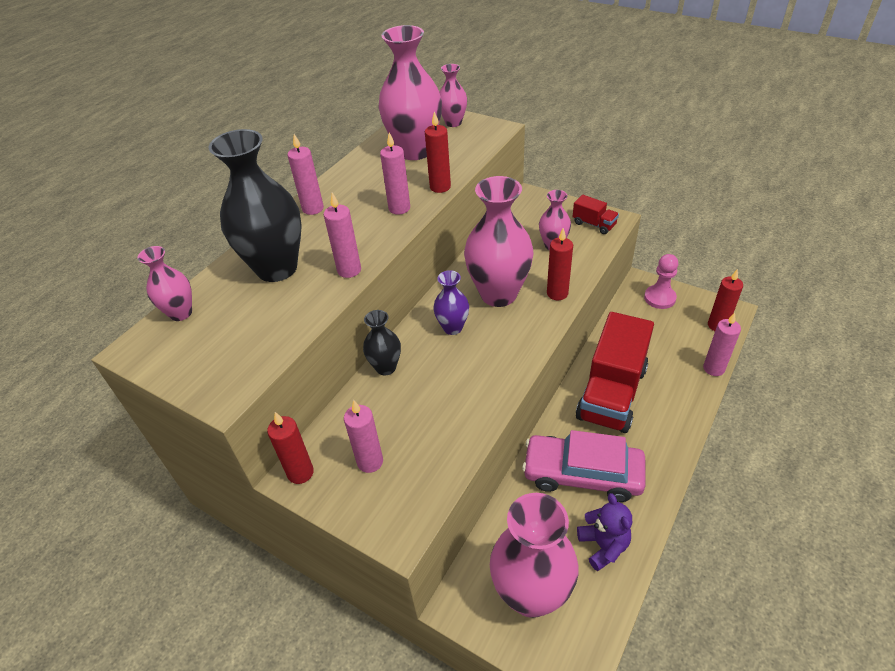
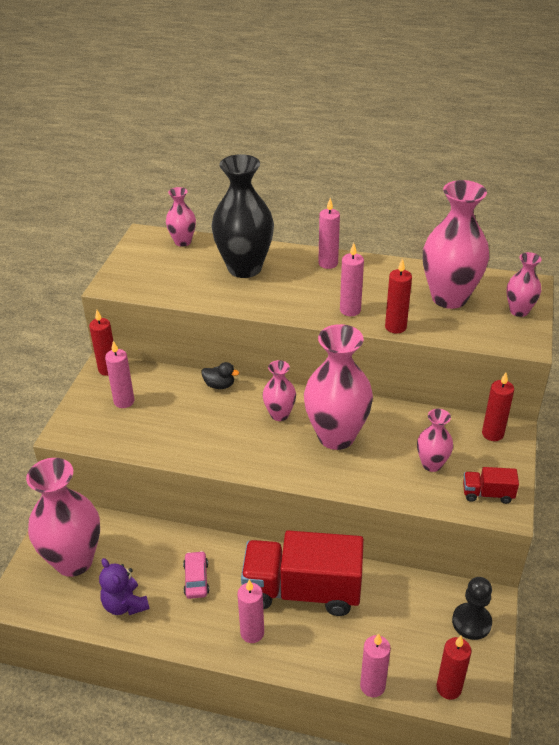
camera: 70 degrees right, 5 degrees down
pink candle [324,193,361,278] -> pink candle moved to [237,580,264,643]
black vase [363,310,401,375] -> black duck [201,362,239,389]
purple vase [433,270,469,335] -> pink vase [263,360,296,421]
pink car [522,430,646,502] -> pink car [183,551,209,599], size x0.47
red candle [547,228,573,300] -> red candle moved to [482,373,514,441]
red truck [573,195,619,234] -> red truck turned 75 degrees clockwise [463,467,519,504]
purple teddy bear [577,493,632,571] -> purple teddy bear turned 90 degrees clockwise [99,558,150,615]
pink pawn [644,254,678,309] -> black pawn [452,577,492,640]

